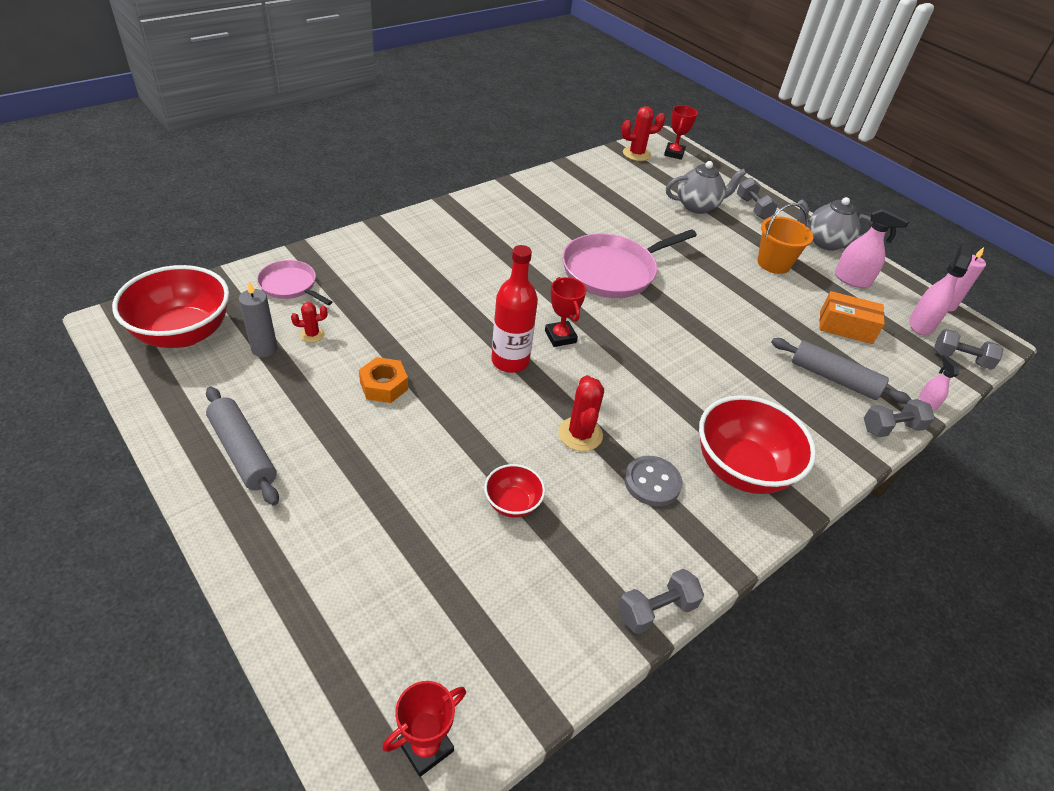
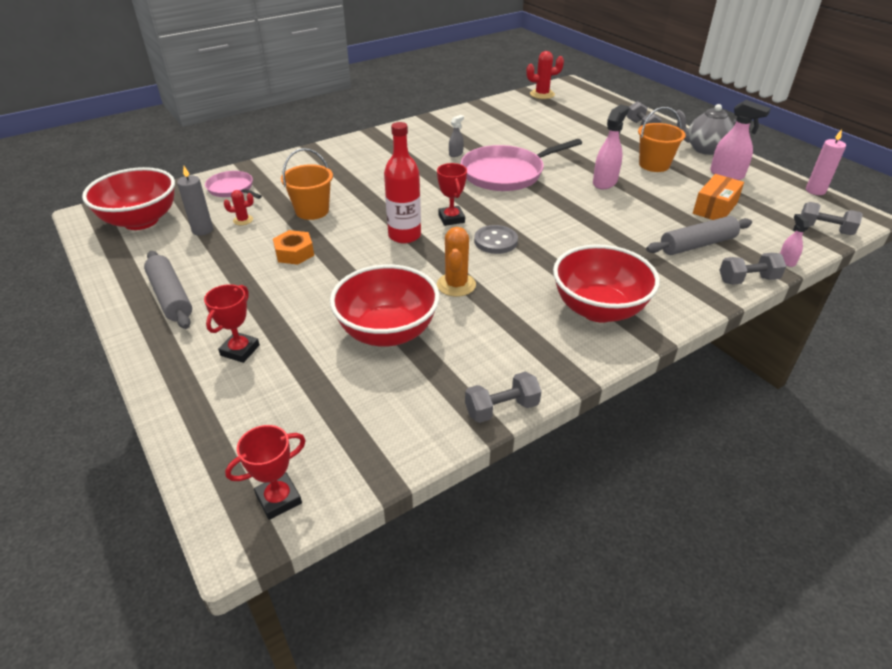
camera: 10 degrees right, 5 degrees down
red bowl [484,464,545,518] -> red bowl [330,264,440,347], size x2.02
red cactus [558,375,604,451] -> orange cactus [437,227,476,297]
grey button [624,456,683,506] -> grey button moved to [474,225,518,254]
red trophy [664,105,698,160] -> red trophy moved to [204,284,260,363]
grey teapot [666,161,746,214] -> none
grey rolling pin [771,338,911,404] -> grey rolling pin turned 60 degrees counterclockwise [646,216,752,255]
orange box [820,291,885,344] -> orange box turned 75 degrees counterclockwise [693,174,744,220]
pink spray bottle [909,243,973,335] -> pink spray bottle moved to [593,104,629,189]
none -> orange bucket [281,148,333,220]
none -> grey spray bottle [449,115,464,157]

